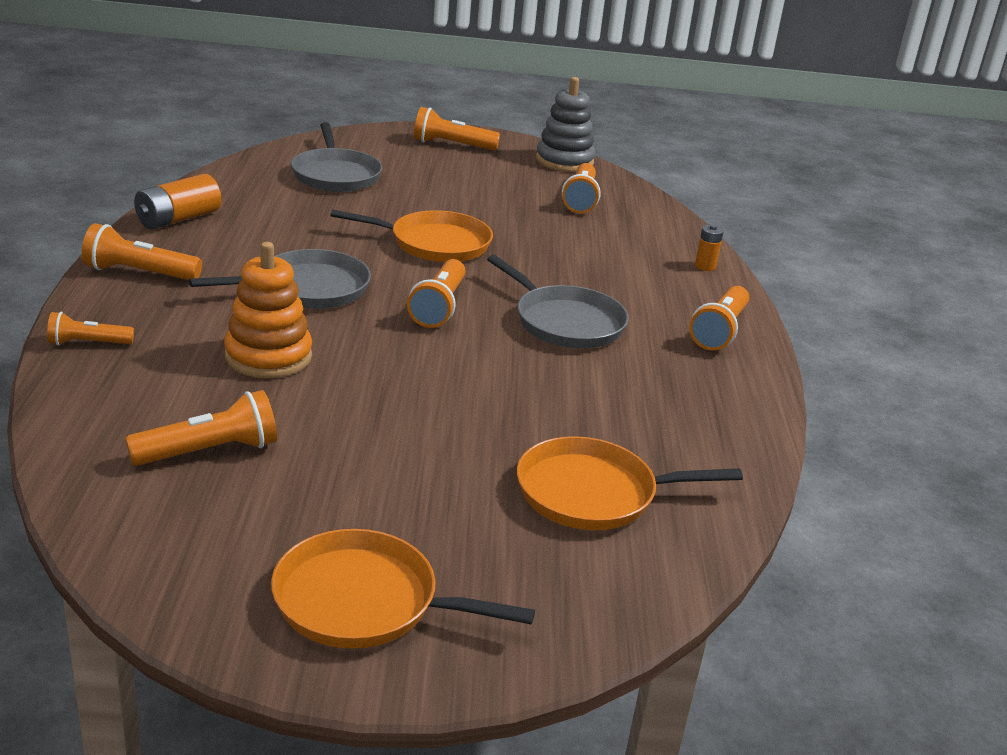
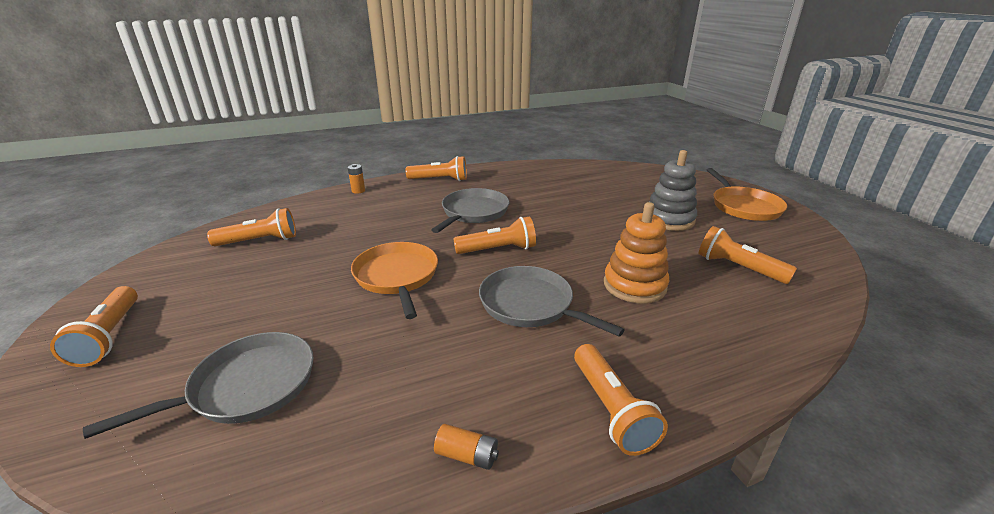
camera: 110 degrees left, 0 degrees up
orange flashlight [47,312,134,345] -> none
orange battery [134,174,221,229] -> orange battery [434,424,499,470], size x0.55
orange pan [517,436,743,530] -> none
grey stacking toy [536,77,595,172] -> grey stacking toy moved to [649,150,697,231]

